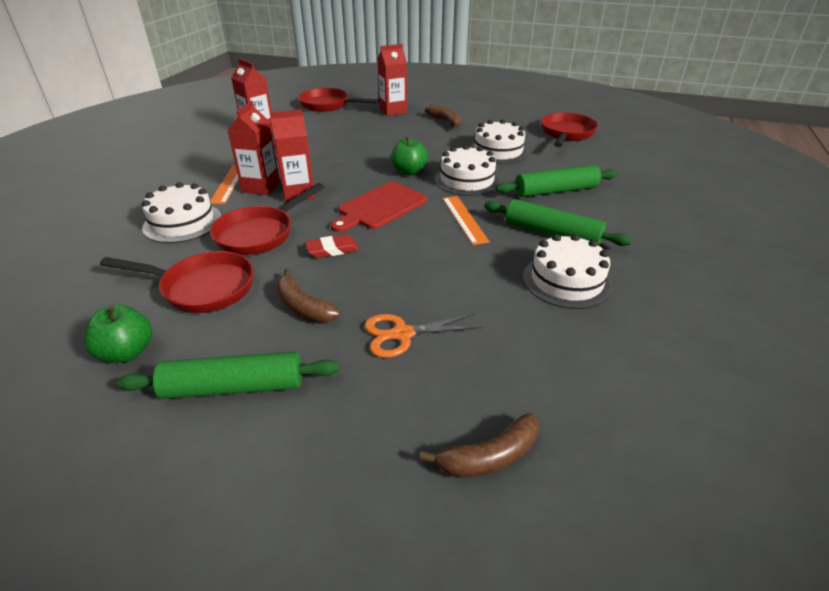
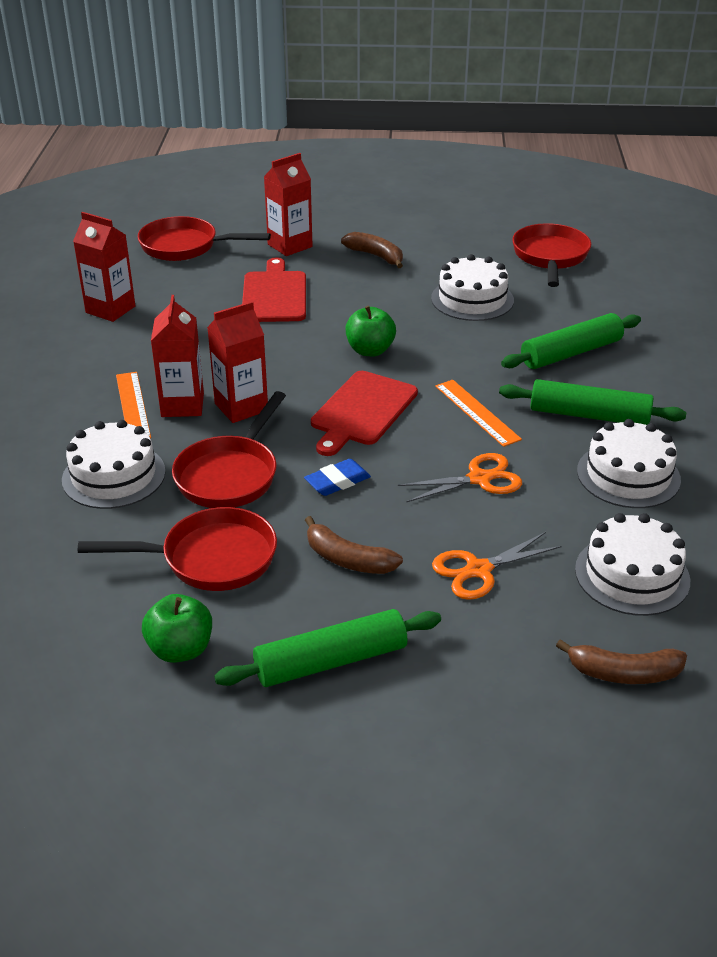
camera: 15 degrees left, 0 degrees up
red eraser [305,234,359,258] -> blue eraser [304,459,371,496]
brown banana [420,413,539,478] -> brown banana turned 45 degrees clockwise [556,639,687,684]
white cake [434,145,500,196] -> white cake moved to [575,513,690,616]
none -> red cutting board [242,257,306,322]
none -> orange scissors [398,453,522,503]

